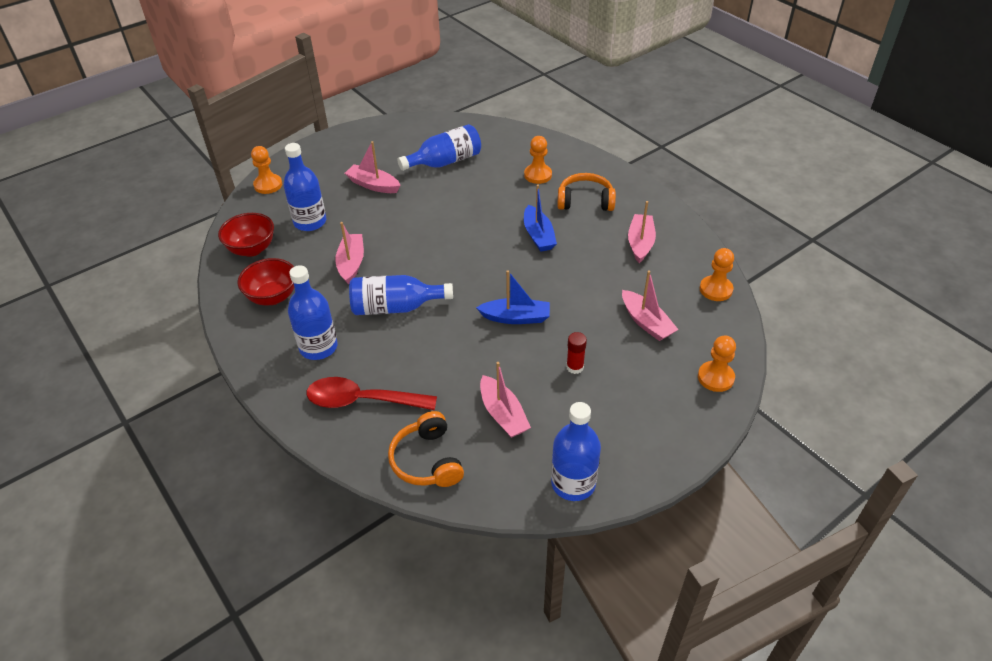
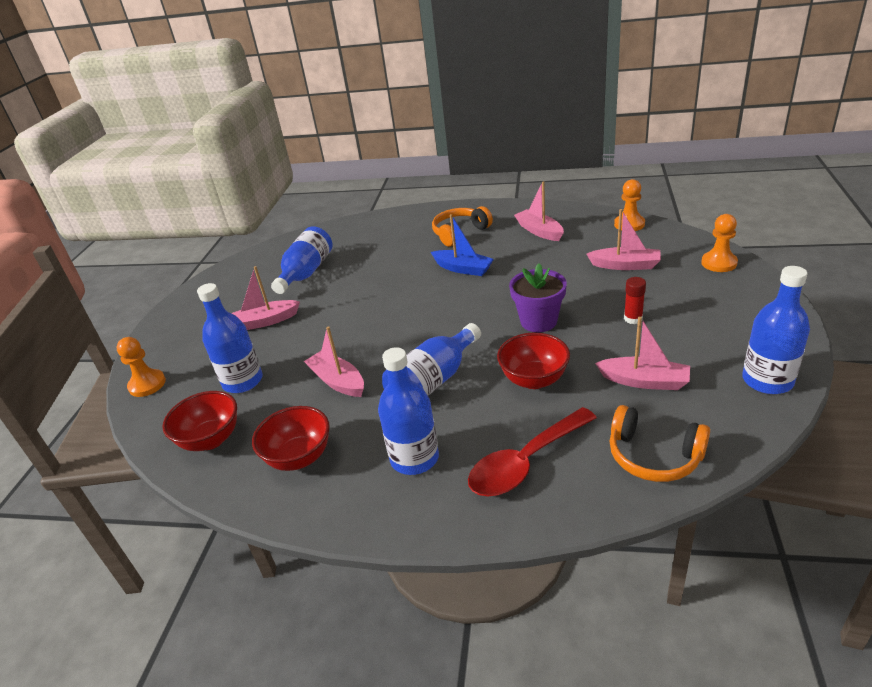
camera: 40 degrees left, 10 degrees down
blue boat [476,270,550,324] -> purple flower pot [509,263,567,332]
orange pawn [524,136,552,184] -> none
none -> red bowl [497,332,570,389]

